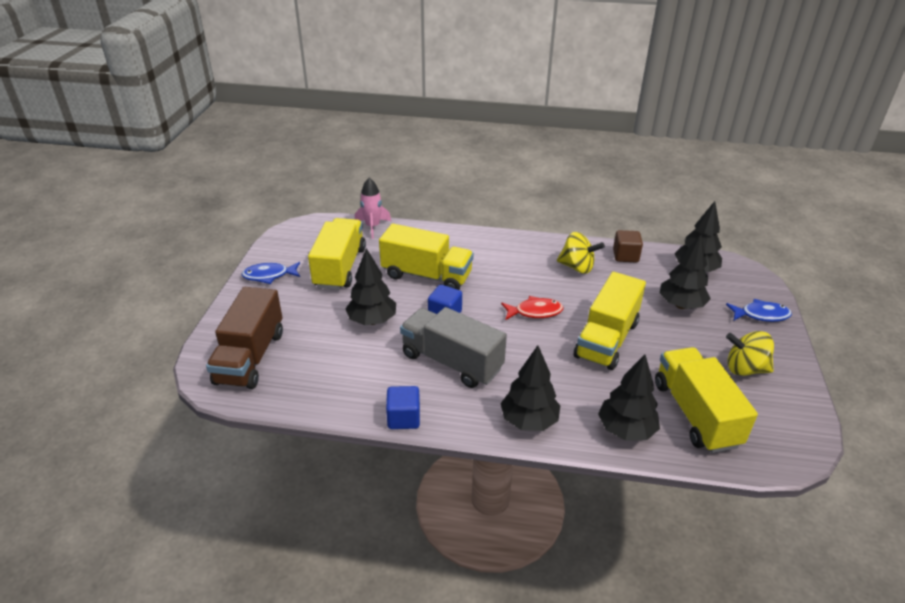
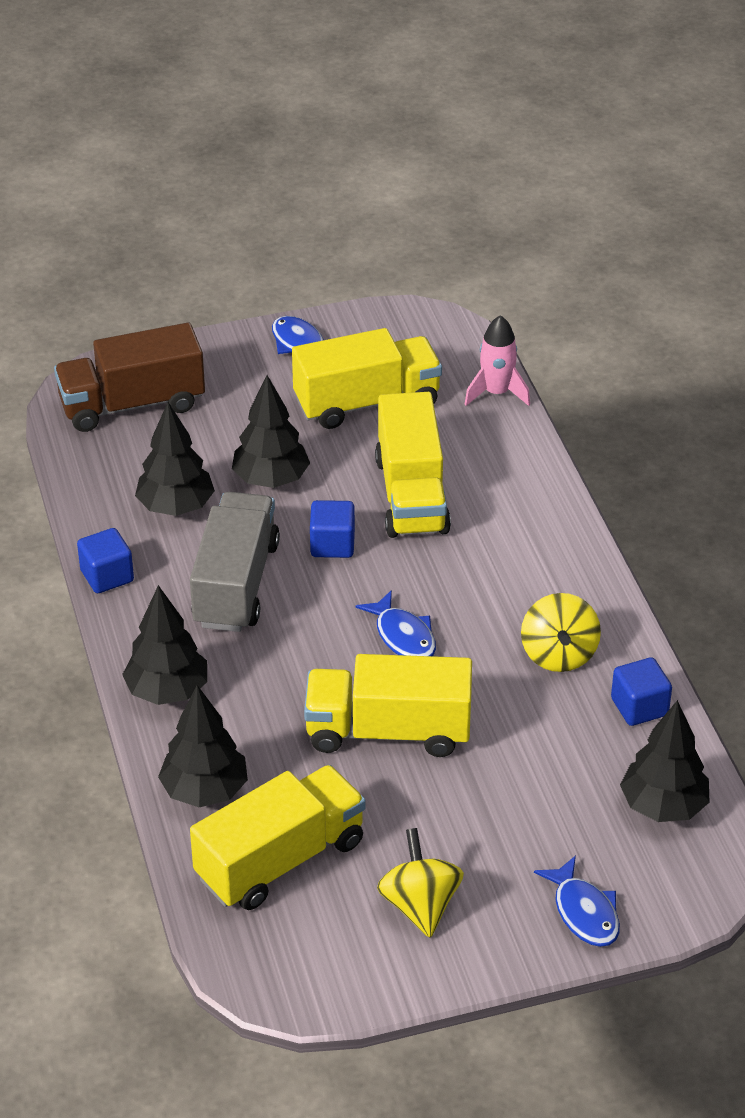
camera: 65 degrees right, 5 degrees up
red fish [501,296,563,320] -> blue fish [356,590,436,656]
brown cube [613,230,643,262] -> blue cube [611,657,672,726]
black tree [660,234,711,309] -> black tree moved to [135,402,215,516]

